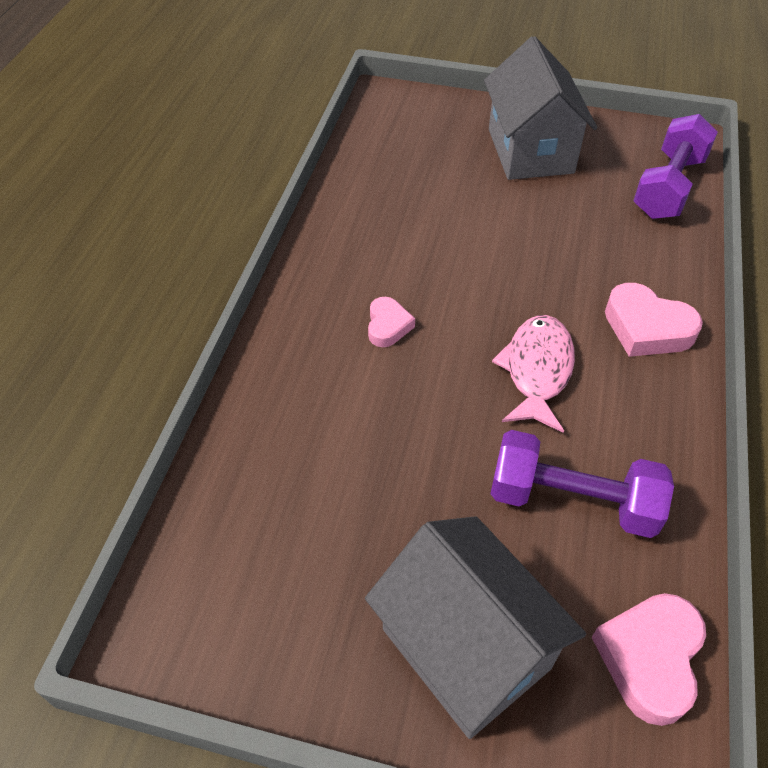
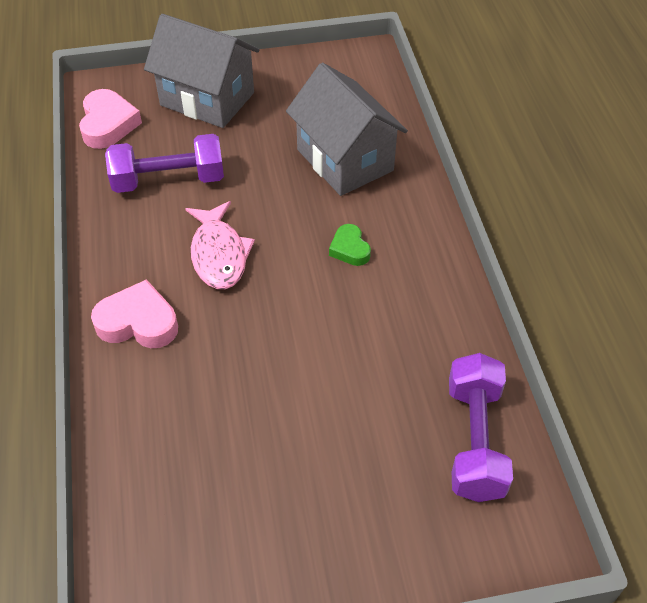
camera: 155 degrees right, 0 degrees up
pink heart [368,297,415,347] -> green heart [329,224,371,266]
grey house [484,36,597,180] -> grey house moved to [286,63,408,196]
purple dumbbell [633,114,718,219] -> purple dumbbell moved to [449,353,513,502]

